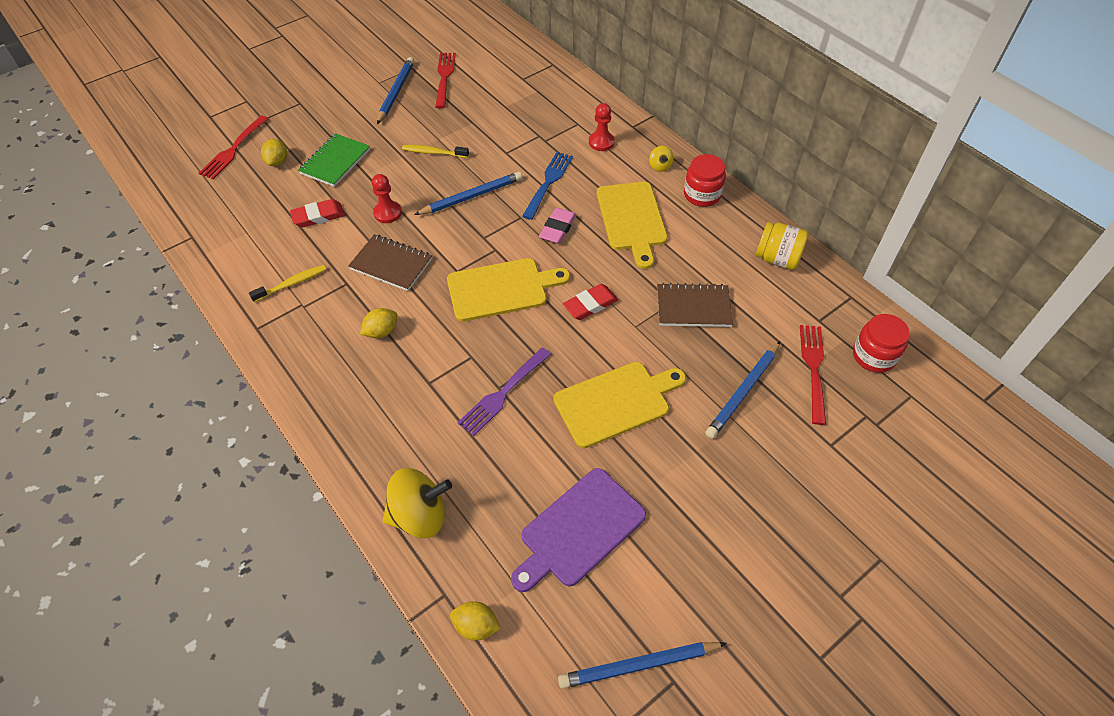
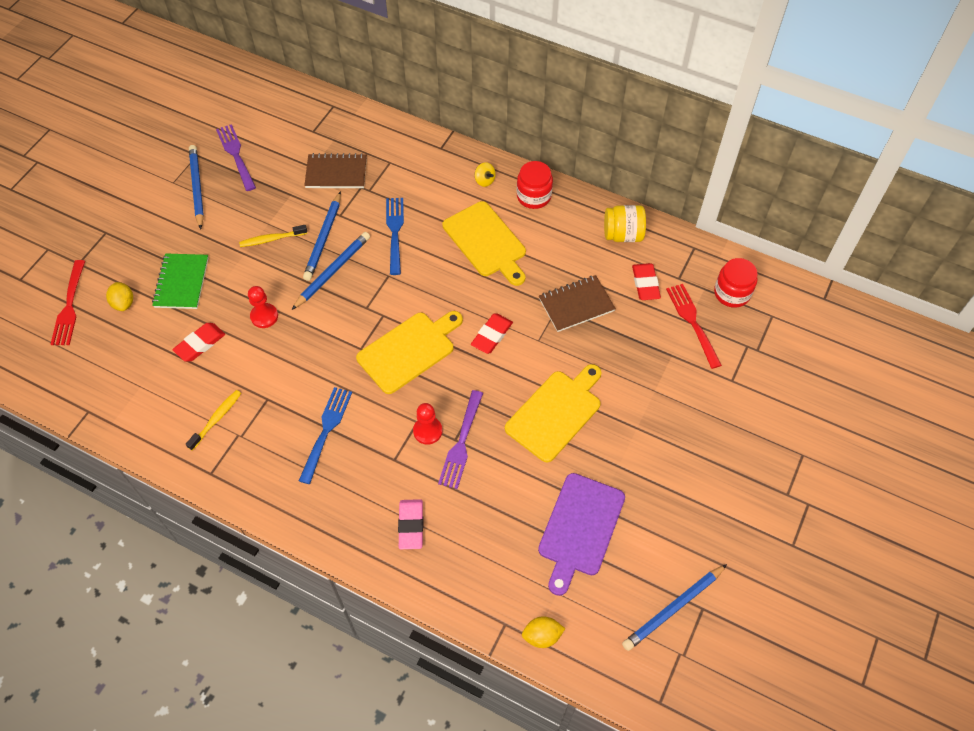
camera: 25 degrees left, 5 degrees up
brown notebook [348,234,432,291] -> brown notebook moved to [304,153,367,188]
yellow lemon [360,308,397,338] -> blue fork [299,387,352,484]
yellow spinning top [383,468,452,538] -> none
red fork [435,53,456,109] -> purple fork [216,124,256,191]
pink eraser [539,208,577,244] -> pink eraser moved to [398,499,423,549]
red pawn [589,103,615,151] -> red pawn moved to [413,403,442,445]
blue pencil [705,341,780,439] -> blue pencil moved to [303,191,341,281]
none -> red eraser [632,263,661,300]

